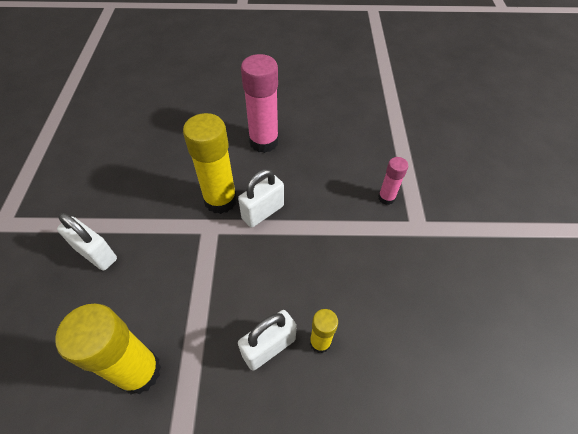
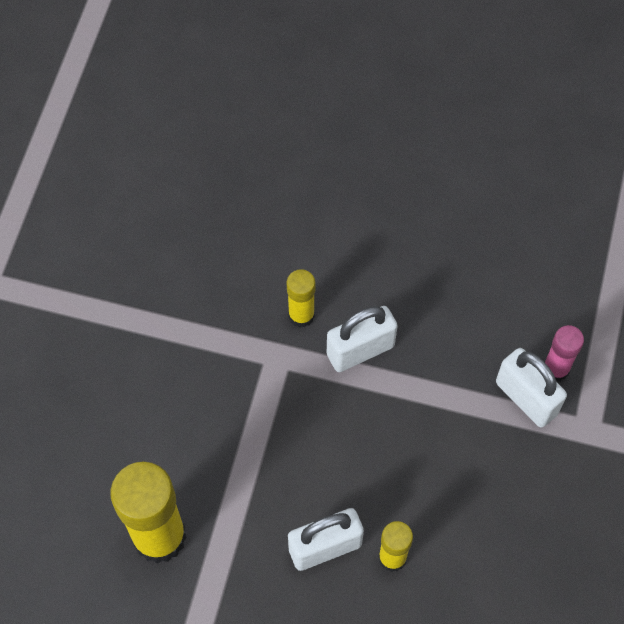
camera: 15 degrees right, 10 degrees up
white padlock [57,213,117,271] -> white padlock moved to [496,348,567,427]
yellow glue stick [183,113,237,214] -> yellow glue stick [287,269,315,328], size x0.53
pink glue stick [241,54,279,153] -> none

